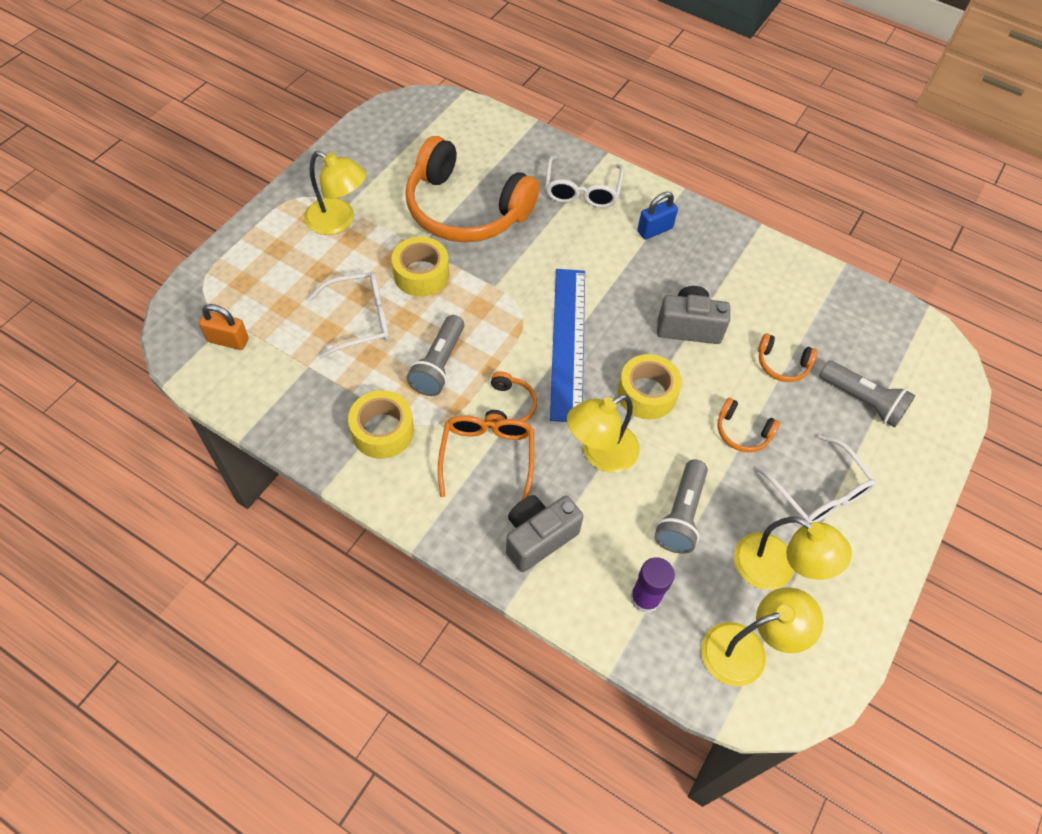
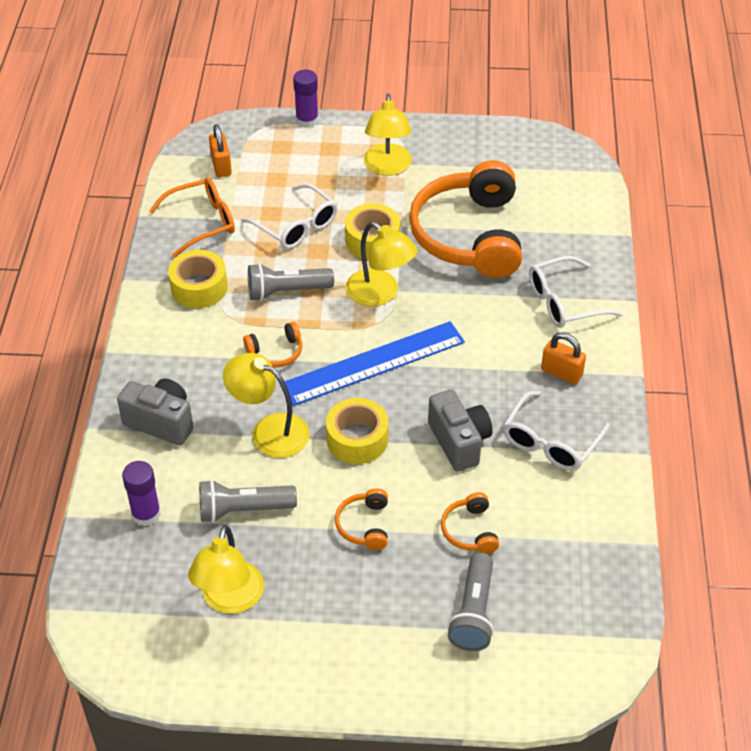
camera: 65 degrees right, 10 degrees down
orange glasses [438,415,534,500] -> orange glasses moved to [149,178,235,257]
blue padlock [637,192,678,240] -> orange padlock [541,332,586,384]
yellow lamp [701,587,824,687] -> yellow lamp moved to [346,221,418,306]
white glasses [756,434,877,523] -> white glasses moved to [503,391,610,471]
none -> purple glue stick [293,70,319,128]

